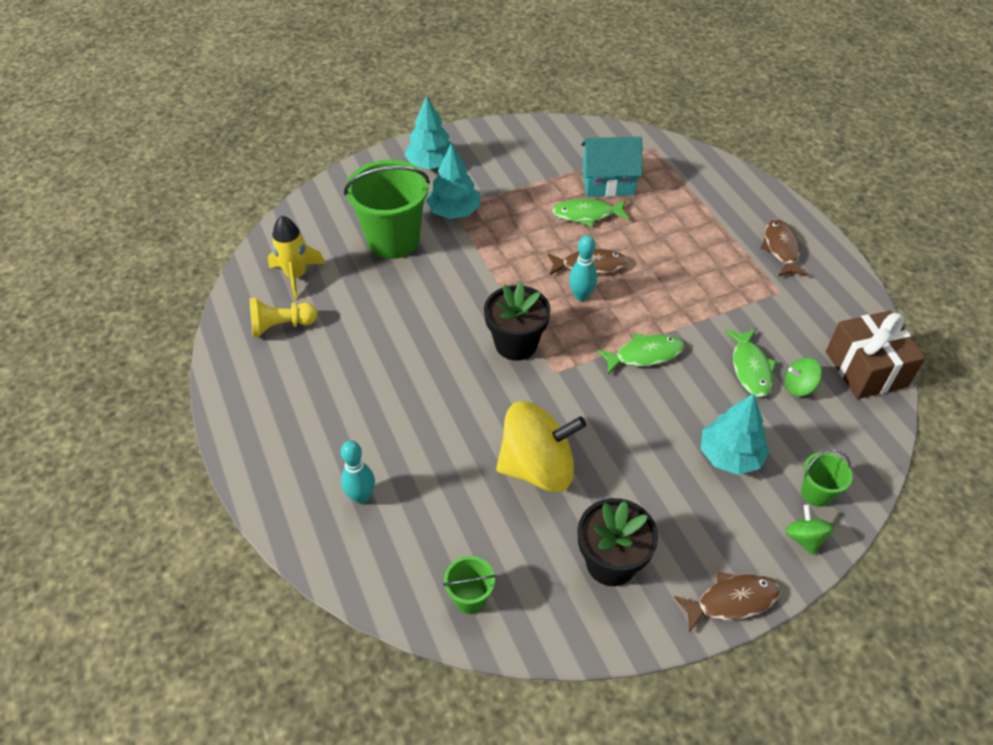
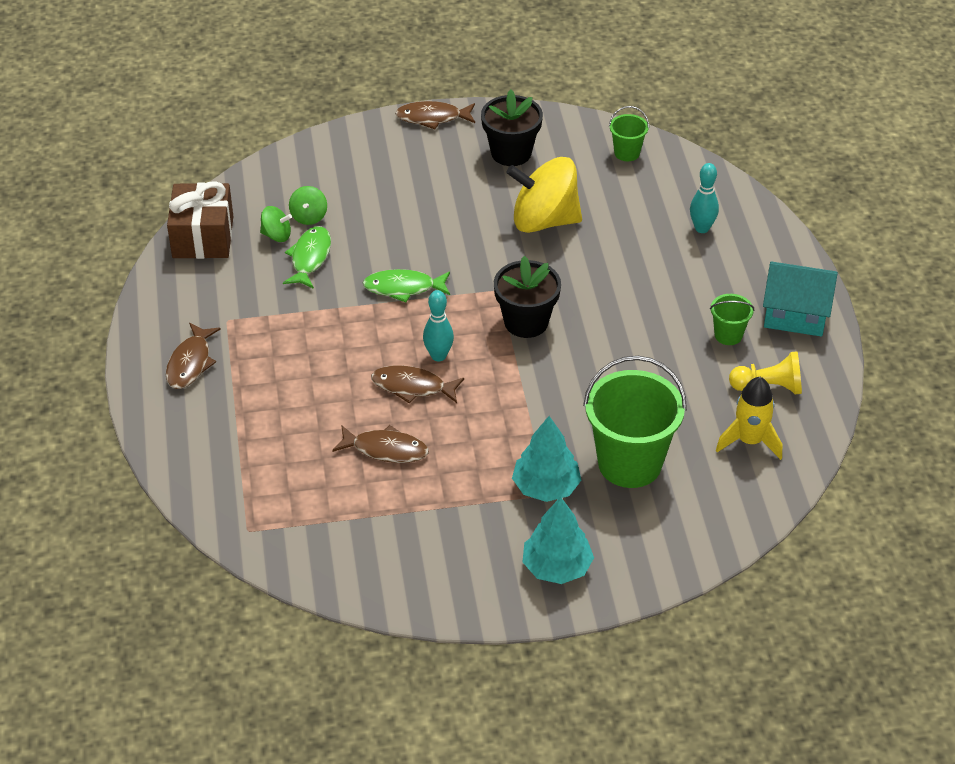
camera: 165 degrees left, 5 degrees down
green fish [552,199,629,227] -> brown fish [332,425,429,463]
turquoise house [581,137,642,197] -> turquoise house moved to [763,261,838,337]
turquoise tree [701,393,770,475] -> none
green spinning top [785,505,834,555] -> green spinning top moved to [289,186,327,225]
green bucket [801,450,853,507] -> green bucket moved to [710,294,754,345]

